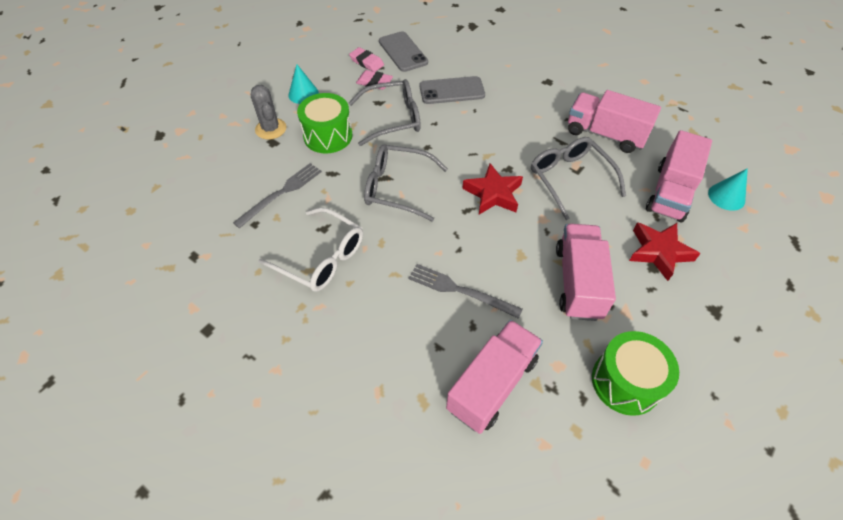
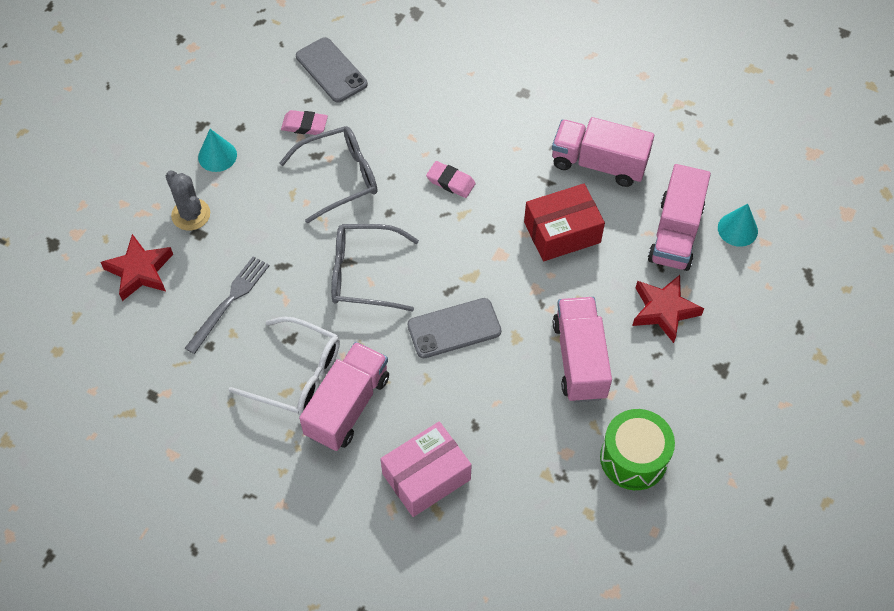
camera: 10 degrees left, 5 degrees up
green drum [297,93,353,153] -> none
pink eraser [349,47,384,72] -> pink eraser moved to [426,161,476,198]
grey fork [408,264,523,319] -> none
grey phone [420,76,485,104] -> grey phone moved to [407,298,501,358]
pink truck [446,320,543,434] -> pink truck moved to [299,342,389,451]
red star [462,163,523,215] -> red star moved to [101,234,173,301]
grey glasses [531,137,626,220] -> red box [524,184,605,261]
none -> pink box [381,421,472,517]

